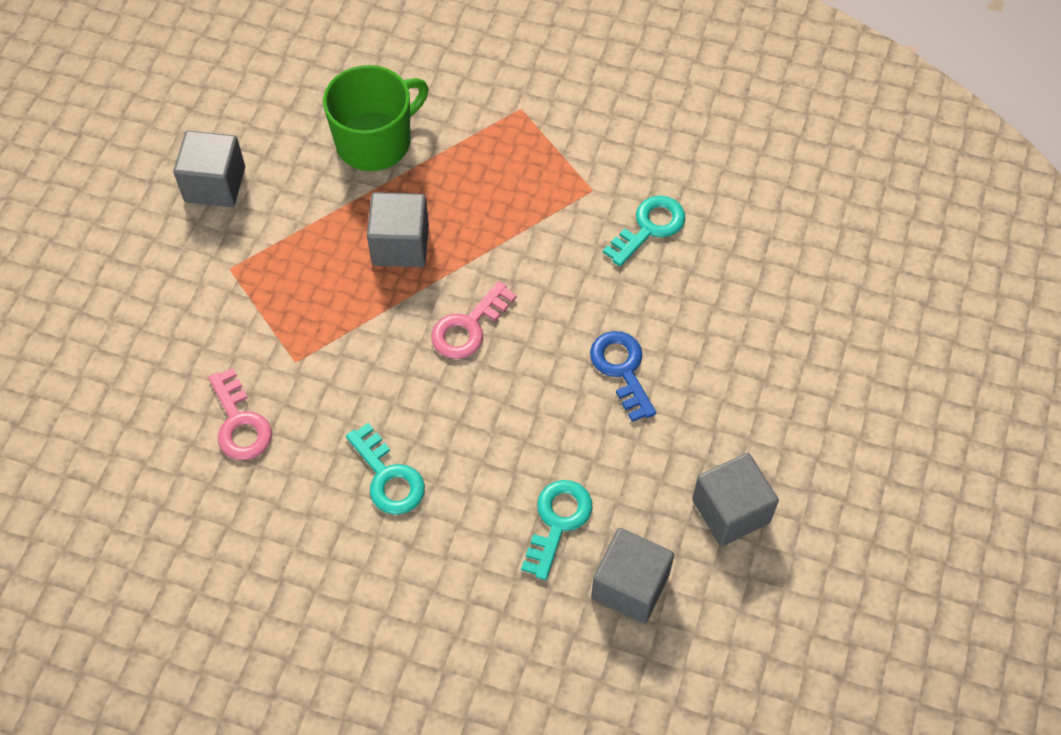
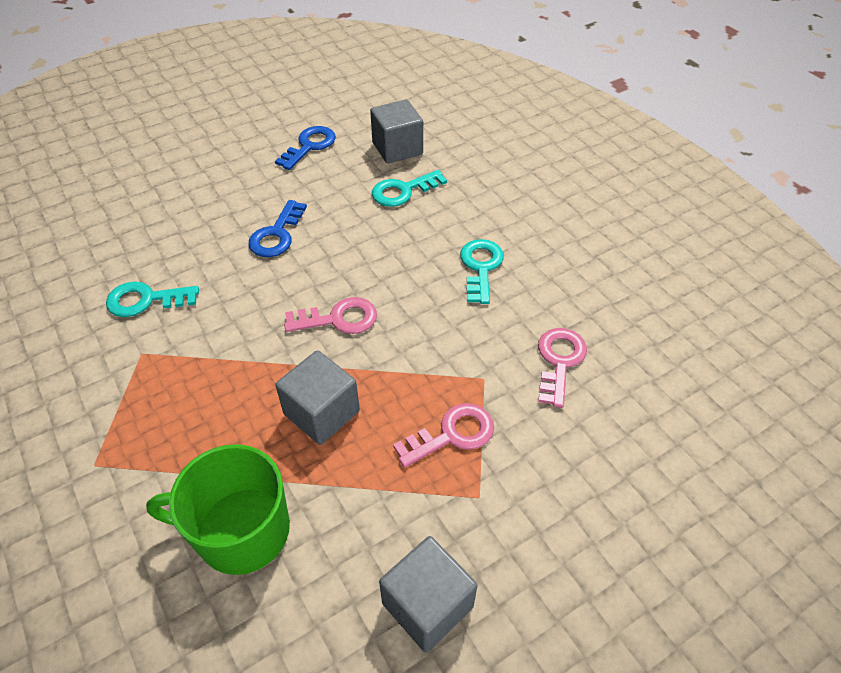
camera: 140 degrees left, 10 degrees down
grey cube [692,453,779,546] -> blue key [275,126,336,170]
none -> pink key [393,403,494,467]

